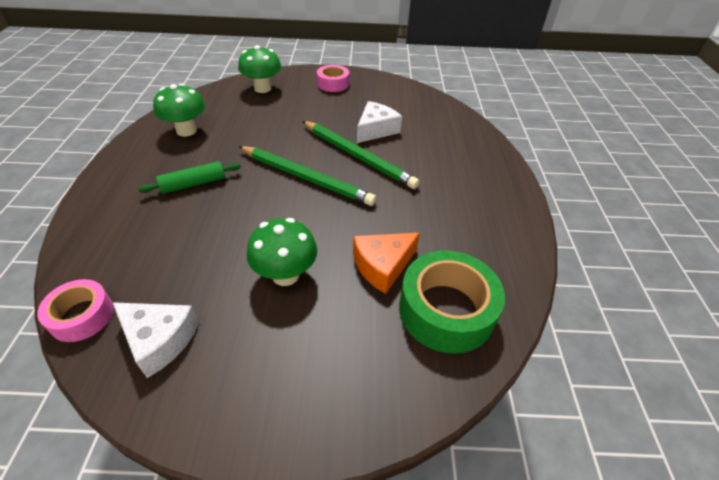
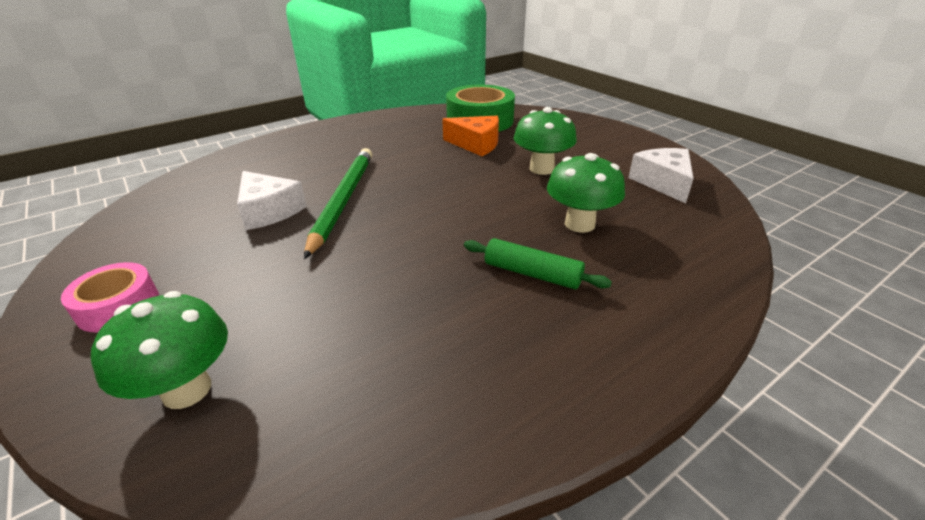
camera: 125 degrees left, 10 degrees down
pink tape [37,279,114,342] -> none
green mushroom [153,83,205,137] -> green mushroom moved to [547,153,625,233]
green pencil [238,146,376,206] -> none
white cheese [357,101,402,143] -> white cheese turned 135 degrees counterclockwise [237,171,307,230]

